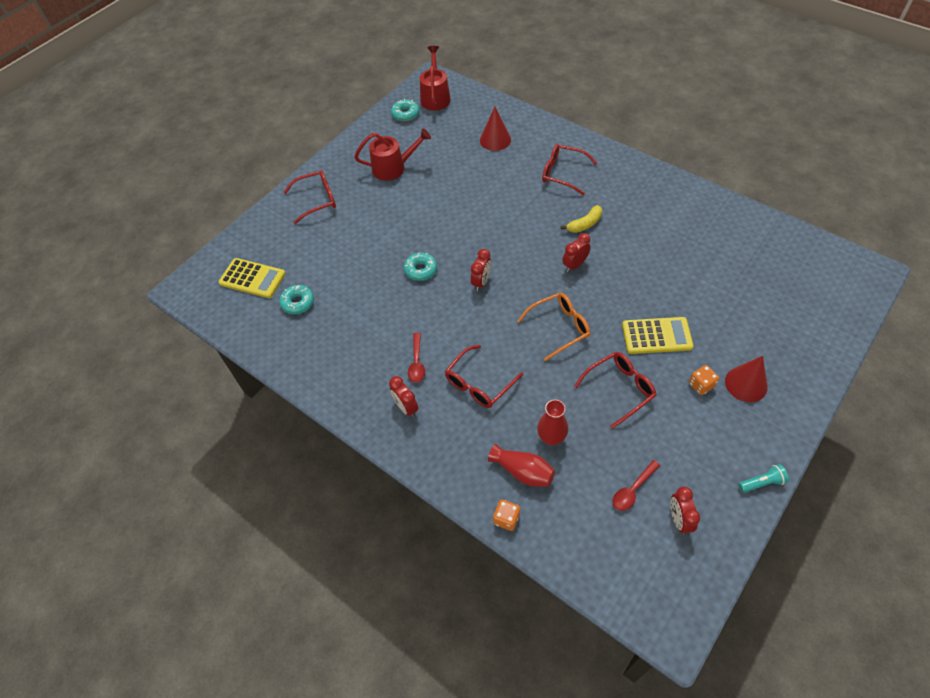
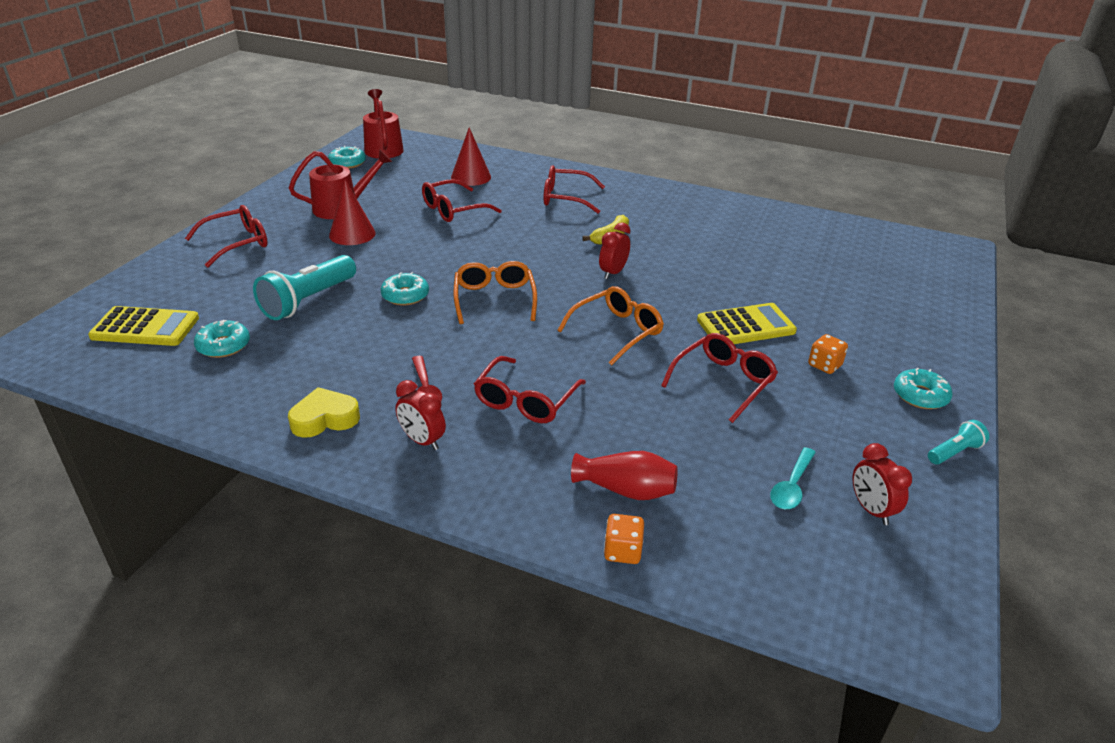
camera: 20 degrees left, 20 degrees down
red clock [471,249,491,291] -> orange glasses [454,261,537,324]
red vase [537,400,568,446] -> none
red spoon [613,460,660,511] -> turquoise spoon [770,447,816,509]
red cone [725,356,768,402] -> red cone moved to [329,180,376,245]
none -> turquoise flashlight [253,255,356,320]
none -> yellow heart [288,387,360,438]
none -> red glasses [422,179,502,222]
none -> turquoise donut [894,368,953,409]

